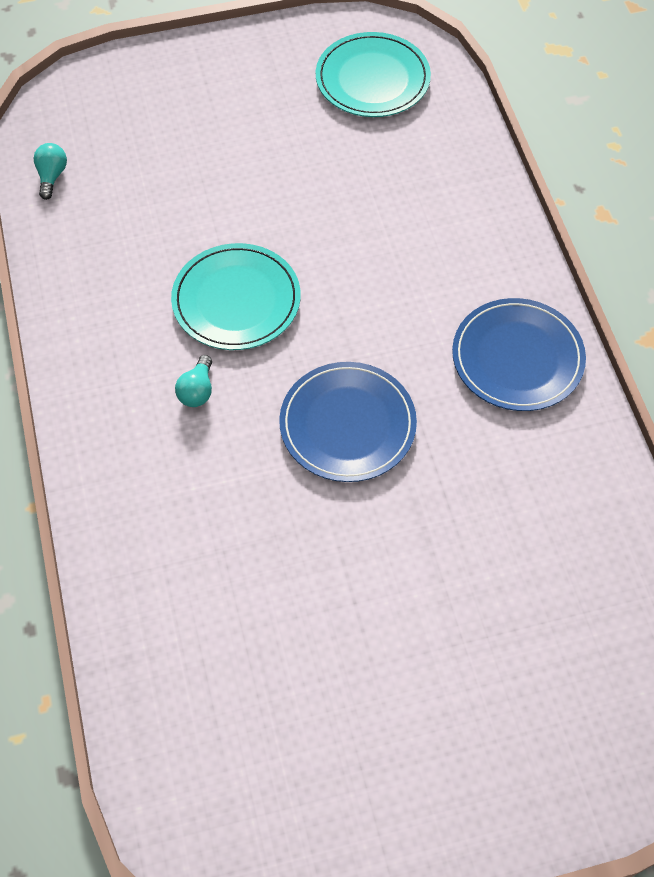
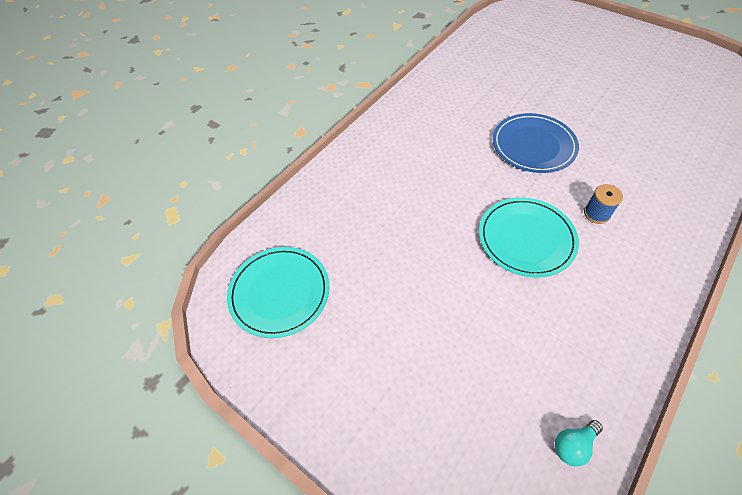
camera: 125 degrees left, 5 degrees down
turquoise light bulb [175,355,212,407] -> blue spool [584,184,623,224]
blue plate [452,298,586,411] -> none

